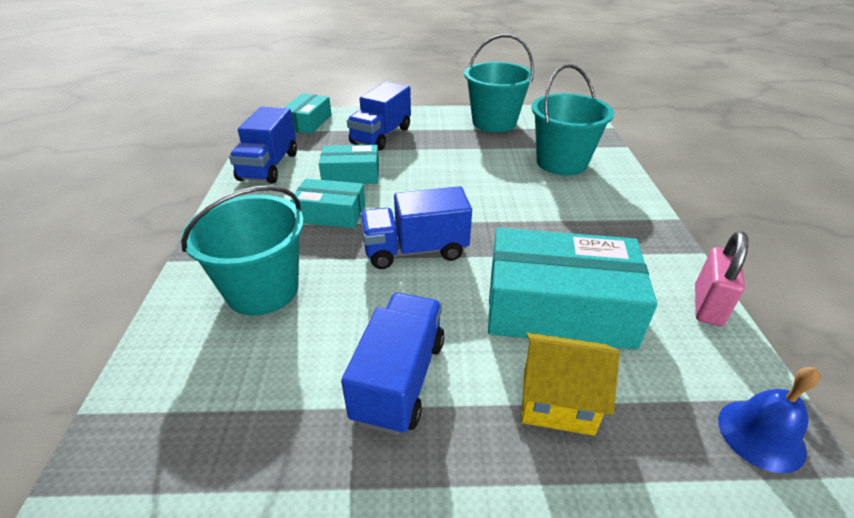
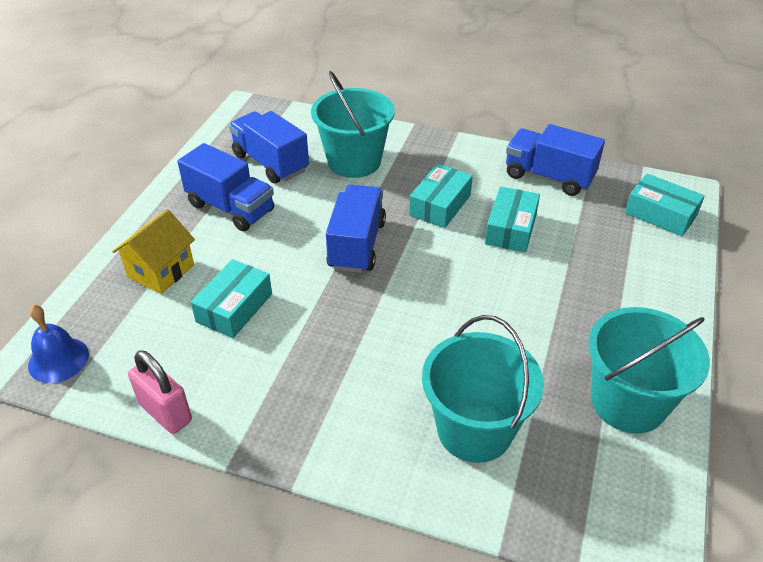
camera: 110 degrees right, 5 degrees up
blue truck [347,82,411,151] -> blue truck moved to [229,111,309,184]
turquoise box [488,228,657,350] -> turquoise box [191,259,272,338], size x0.55

